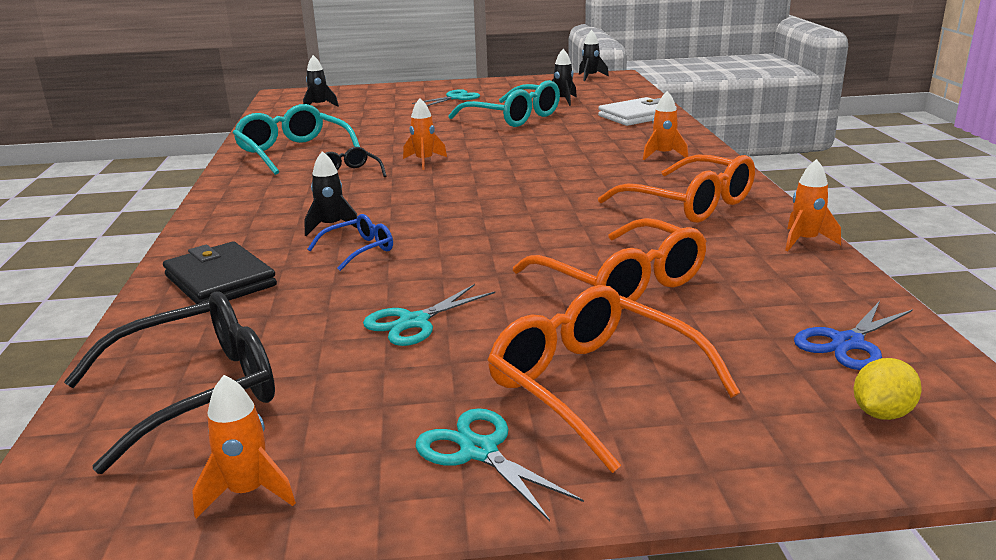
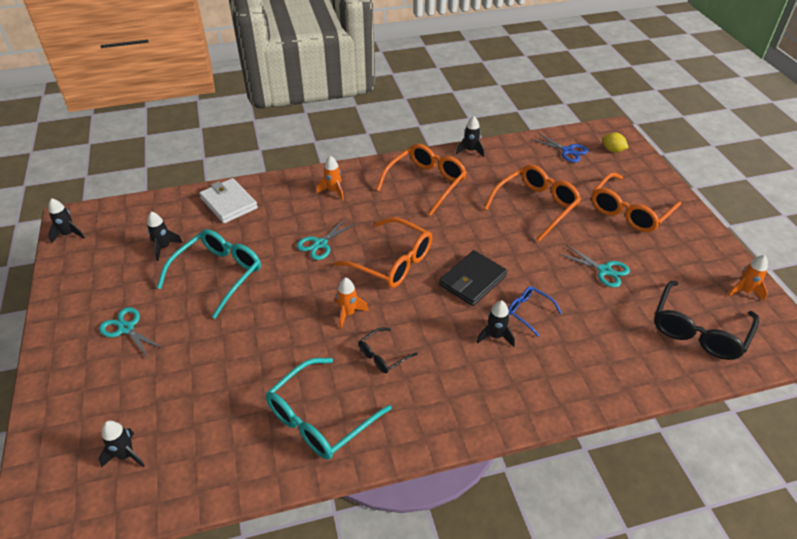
camera: 100 degrees left, 20 degrees up
black glasses [64,291,275,474] -> black glasses turned 105 degrees counterclockwise [654,281,759,360]
black wallet [163,242,277,304] -> black wallet moved to [439,250,507,306]
turquoise scissors [416,408,584,521] -> turquoise scissors moved to [297,218,357,260]
orange rocket [785,159,841,251] -> black rocket [456,116,484,157]
none -> orange glasses [334,217,432,288]

